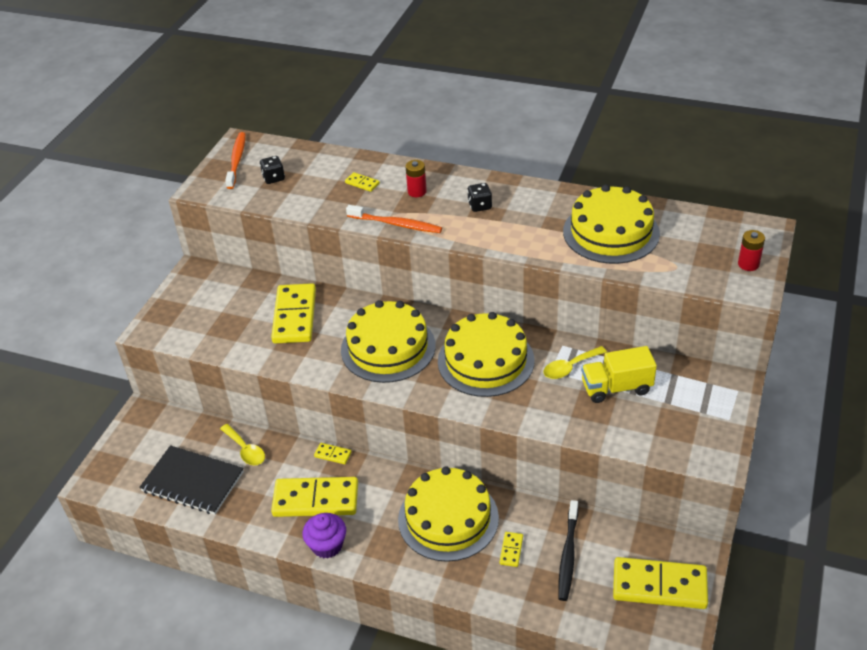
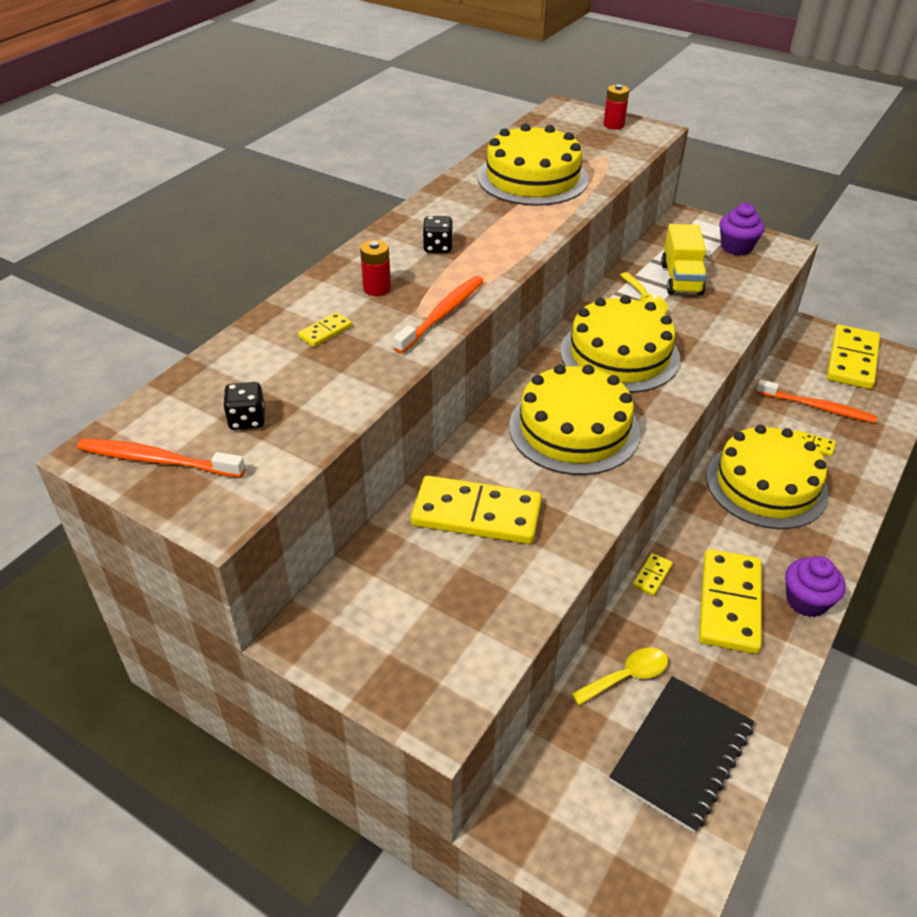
camera: 80 degrees left, 0 degrees up
black toothbrush [558,500,578,601] -> orange toothbrush [756,379,877,423]
none -> purple cupcake [719,203,765,255]

